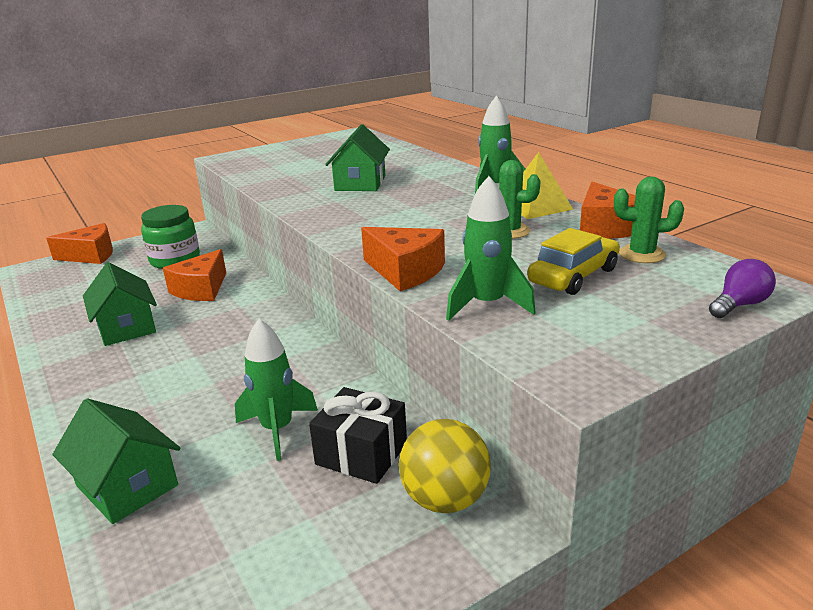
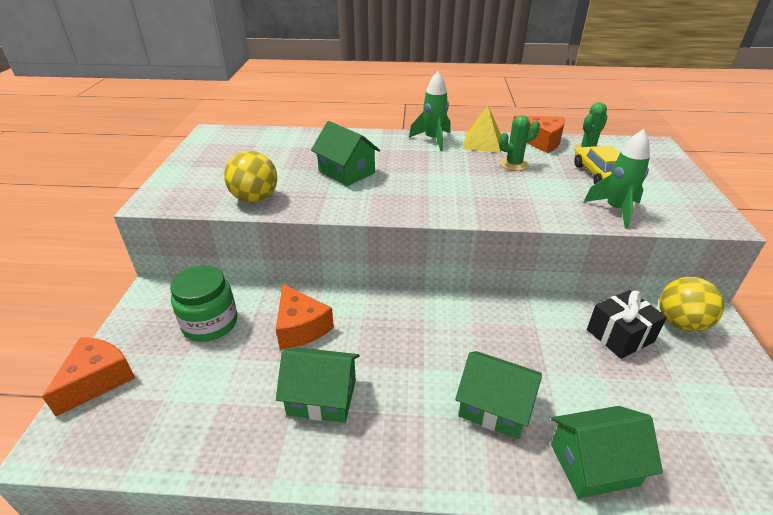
camera: 55 degrees left, 10 degrees up
green rocket [235,319,318,461] -> none
orange cheese [361,227,445,291] -> none
purple light bulb [709,259,776,318] -> none
none -> yellow ball [224,151,277,203]
none -> green house [455,351,542,439]

